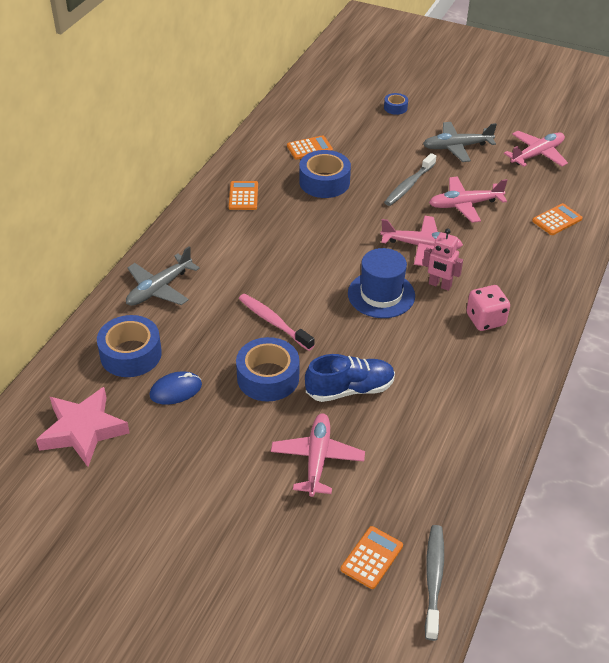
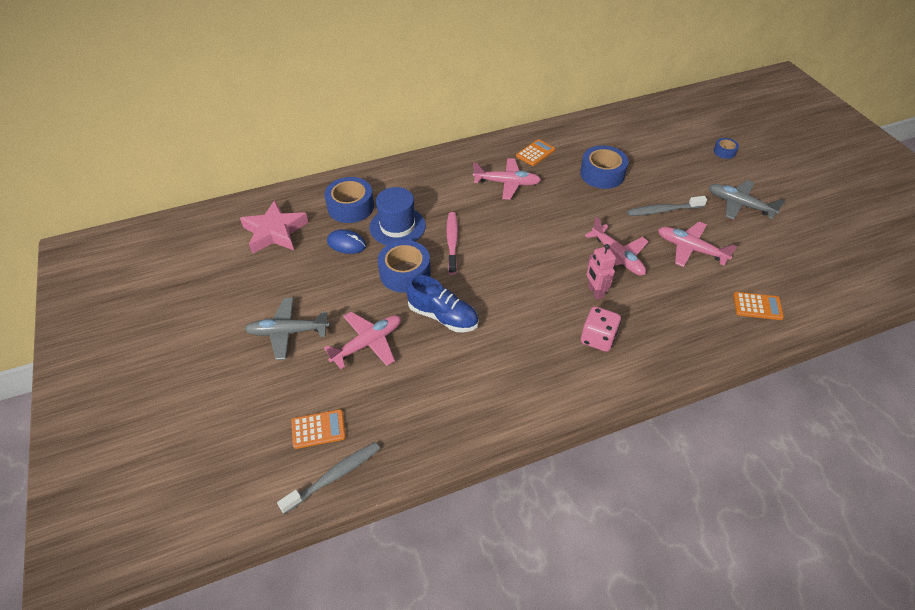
camera: 45 degrees right, 5 degrees up
grey plane [126,246,200,306] -> grey plane moved to [245,298,330,360]
orange calculator [287,135,333,160] -> none
blue hat [348,248,415,318] -> blue hat moved to [369,187,426,245]
pink plane [504,131,568,167] -> pink plane moved to [473,158,541,200]

